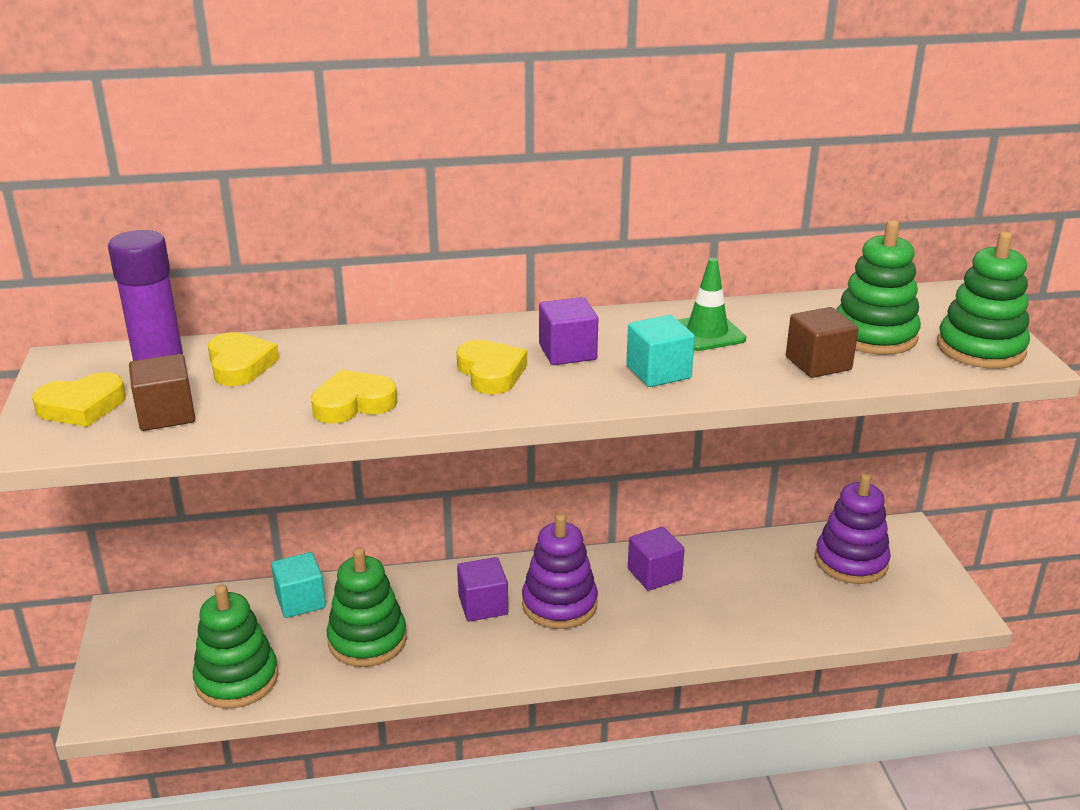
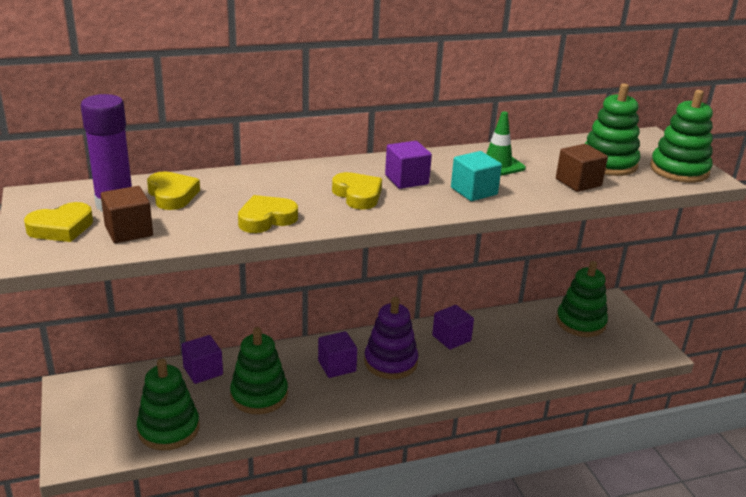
camera: 10 degrees left, 0 degrees up
turquoise cube [271,552,326,618] -> purple cube [181,335,223,384]
purple stacking toy [815,473,891,584] -> green stacking toy [556,261,608,337]

